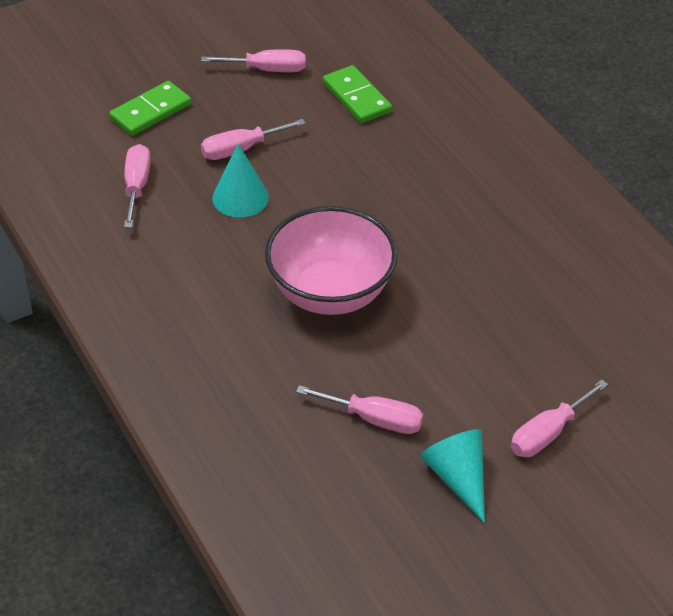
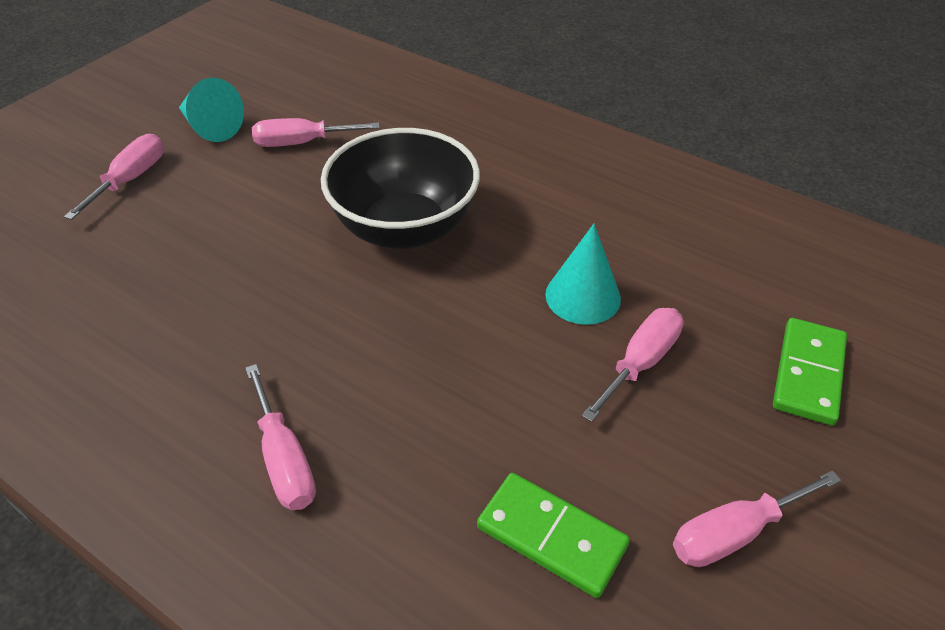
camera: 155 degrees right, 0 degrees up
pink screwdriver [124,144,151,228] -> pink screwdriver moved to [245,364,316,510]
pink bowl [265,206,398,315] -> black bowl [321,128,480,249]

